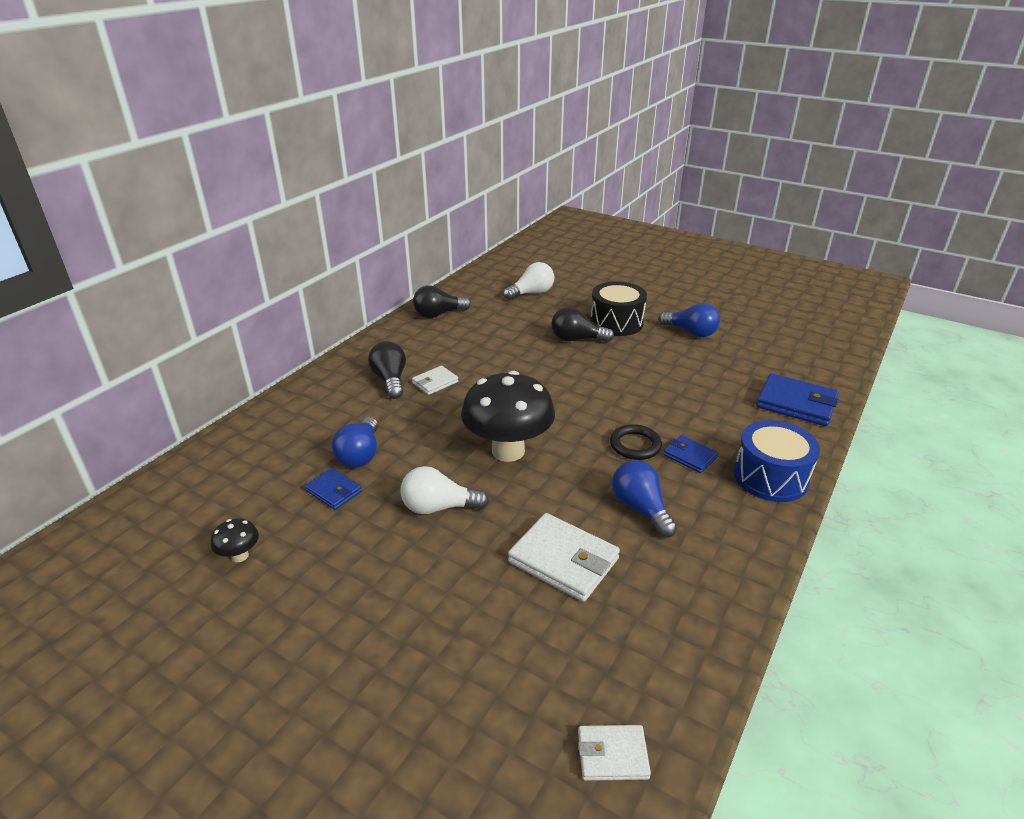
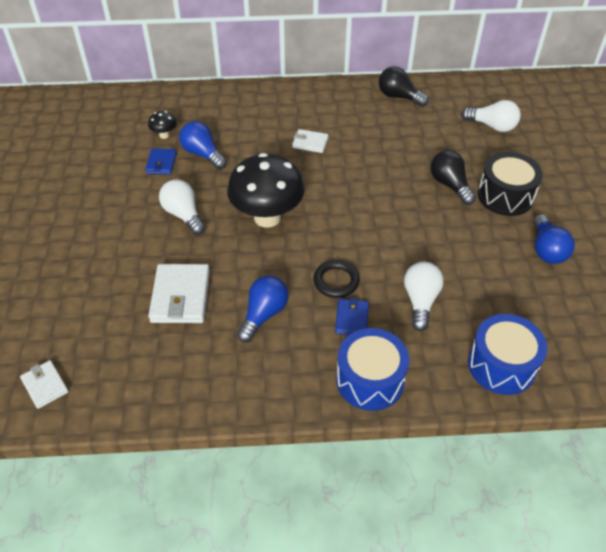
camera: 55 degrees right, 15 degrees up
black mushroom [211,518,259,562] -> black mushroom moved to [148,111,176,139]
blue light bulb [332,417,378,468] -> blue light bulb turned 75 degrees clockwise [179,121,227,169]
black light bulb [368,341,406,399] -> none
blue wallet [756,373,839,426] -> blue drum [468,314,547,395]
none -> white light bulb [404,262,444,331]

